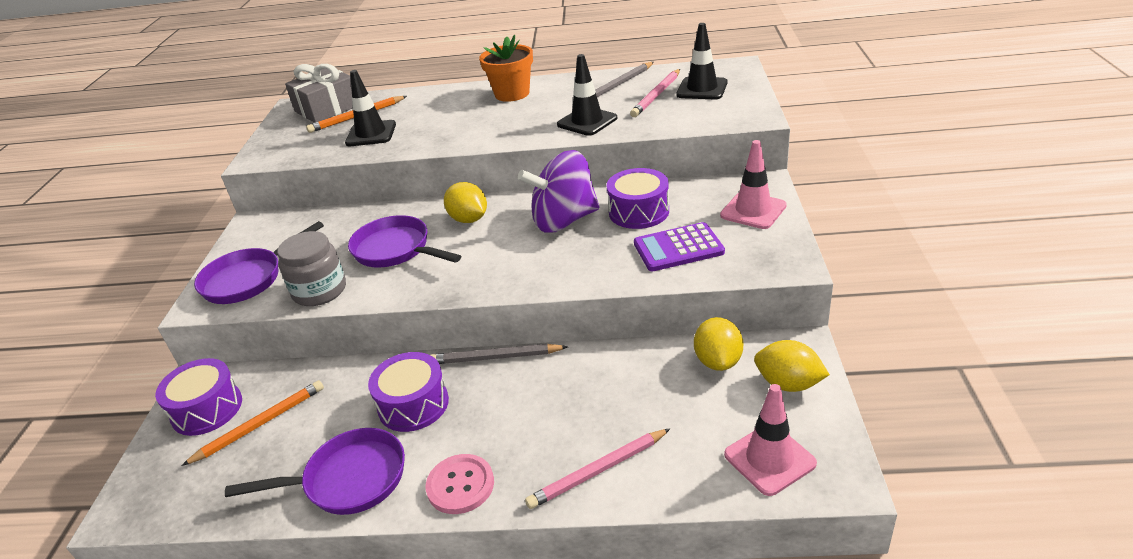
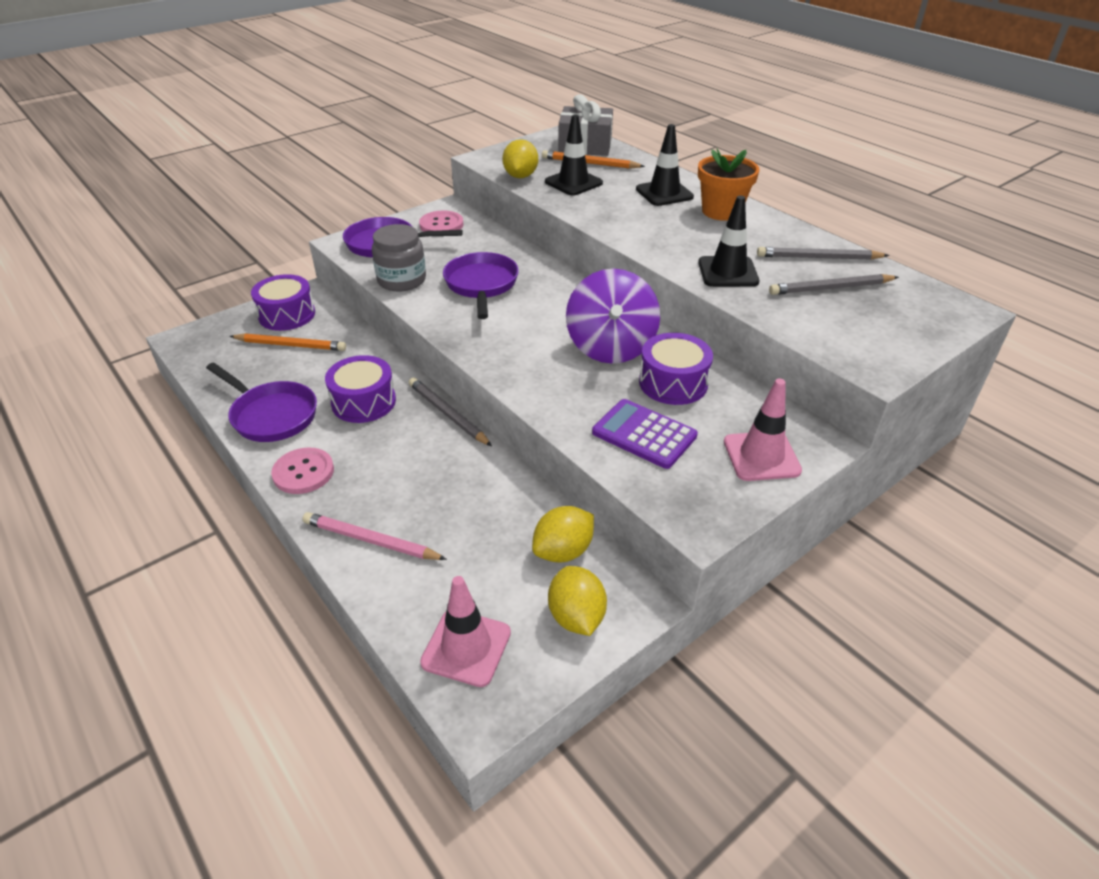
camera: 45 degrees right, 5 degrees up
yellow lemon [444,182,487,223] -> yellow lemon moved to [502,139,538,178]
purple spinning top [518,150,599,233] -> purple spinning top turned 120 degrees counterclockwise [566,268,660,364]
pink pencil [630,69,680,117] -> grey pencil [769,274,899,295]
black traffic cone [676,23,728,99] -> black traffic cone moved to [636,124,694,206]
none -> pink button [419,211,464,232]

